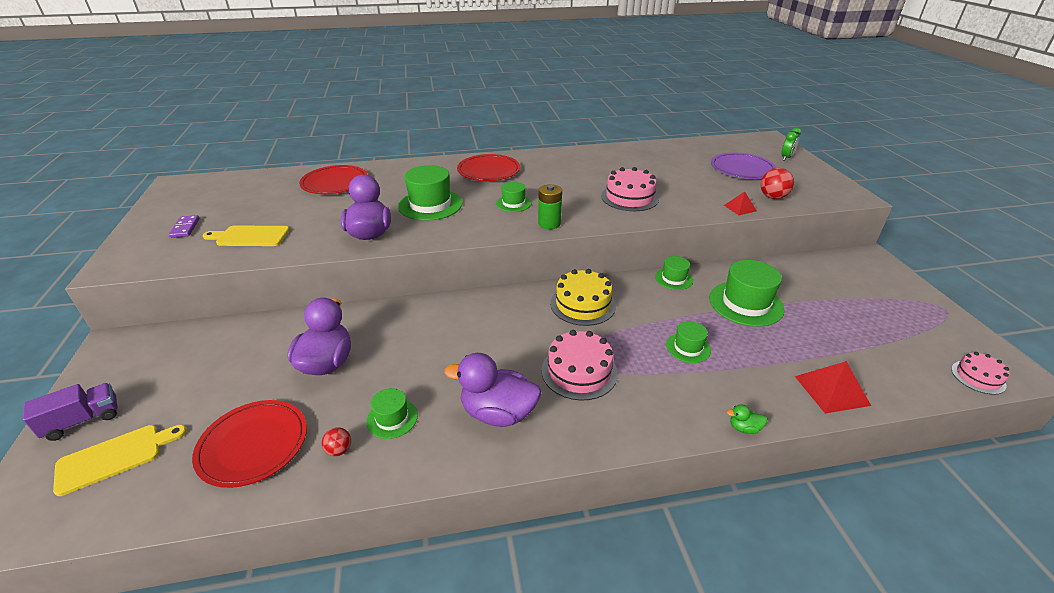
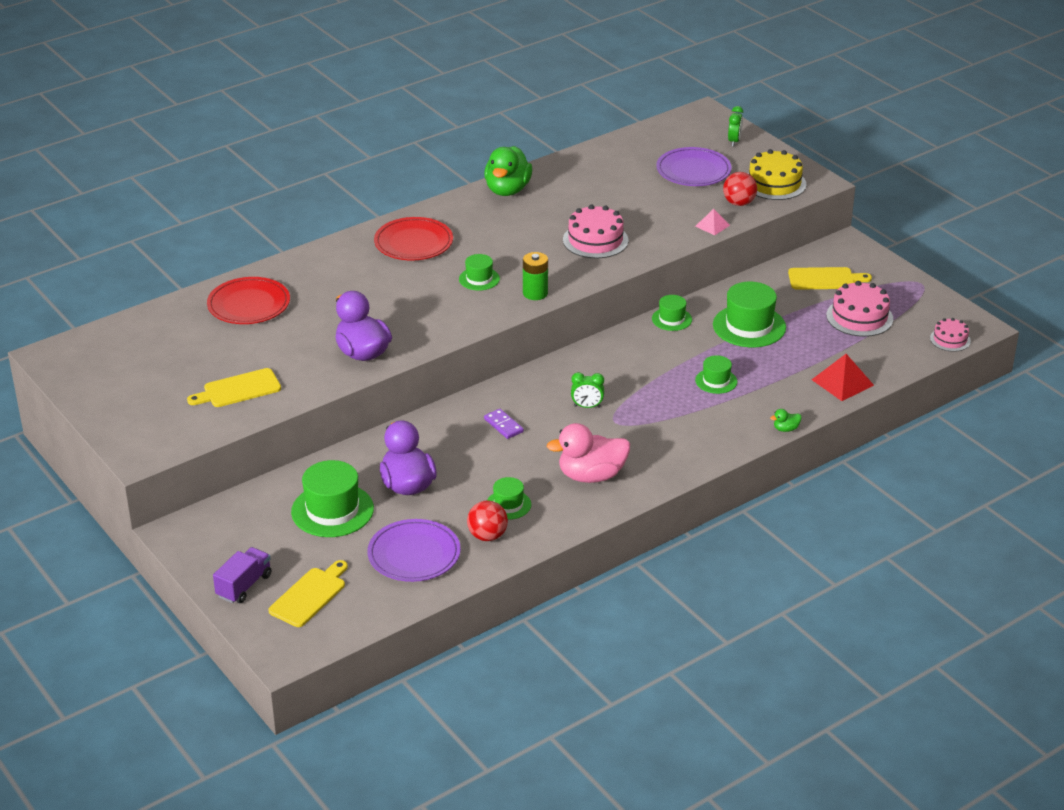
camera: 25 degrees left, 0 degrees up
purple domino [169,215,200,238] -> purple domino moved to [484,409,524,439]
red plate [192,400,307,488] -> purple plate [367,519,461,582]
red ball [322,427,351,456] -> red ball [467,500,508,541], size x1.69
green hat [398,165,463,221] -> green hat moved to [291,460,374,537]
purple duck [444,353,541,427] -> pink duck [547,423,630,483]
pink cake [541,330,618,400] -> pink cake moved to [826,281,893,337]
yellow cake [550,269,616,326] -> yellow cake moved to [748,149,806,200]
red pyramid [724,192,757,215] -> pink pyramid [695,209,730,235]
none -> green duck [484,146,532,196]
none -> green clock [571,372,604,408]
none -> yellow cutting board [788,267,872,290]

